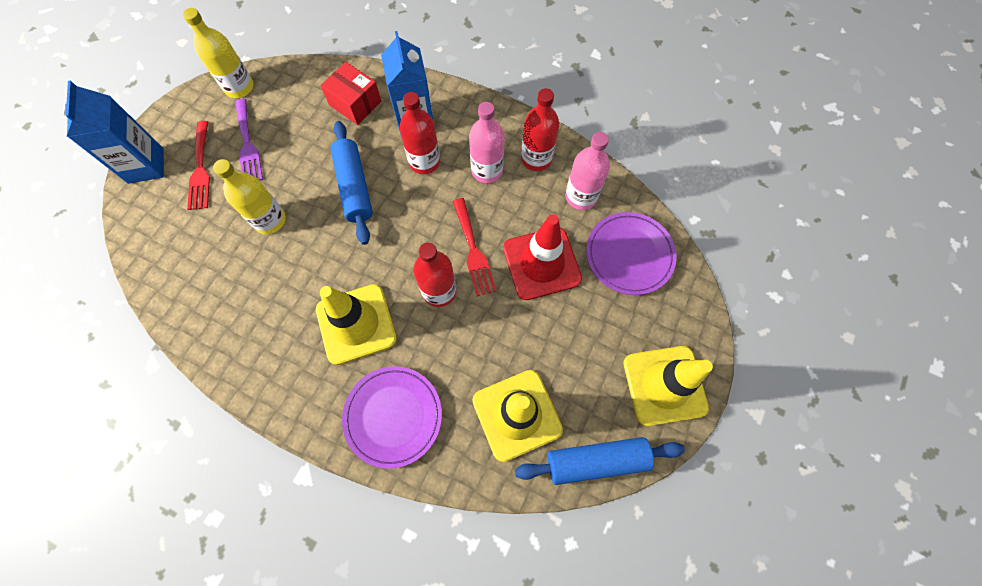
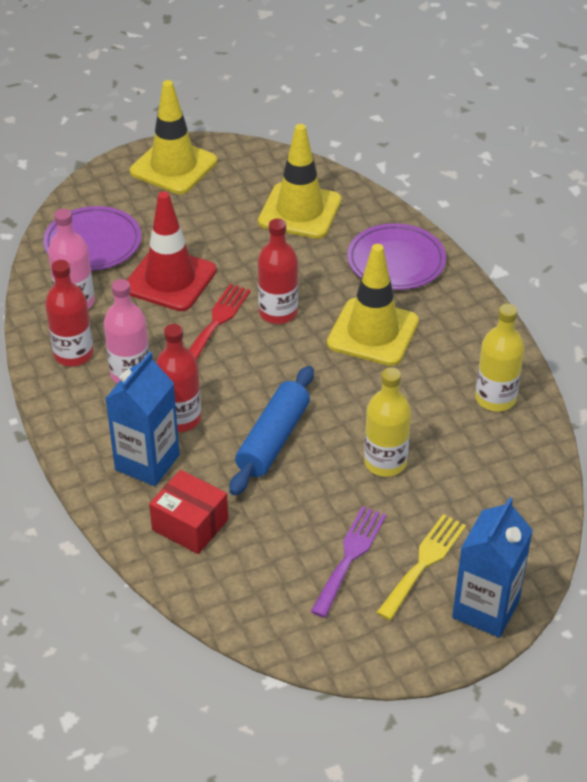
camera: 140 degrees left, 25 degrees down
yellow bottle [183,8,253,98] -> yellow bottle moved to [475,304,525,411]
red fork [187,121,210,210] -> yellow fork [376,514,466,620]
red box [320,62,381,125] -> red box turned 45 degrees counterclockwise [149,470,228,554]
blue rolling pin [515,437,685,485] -> none

